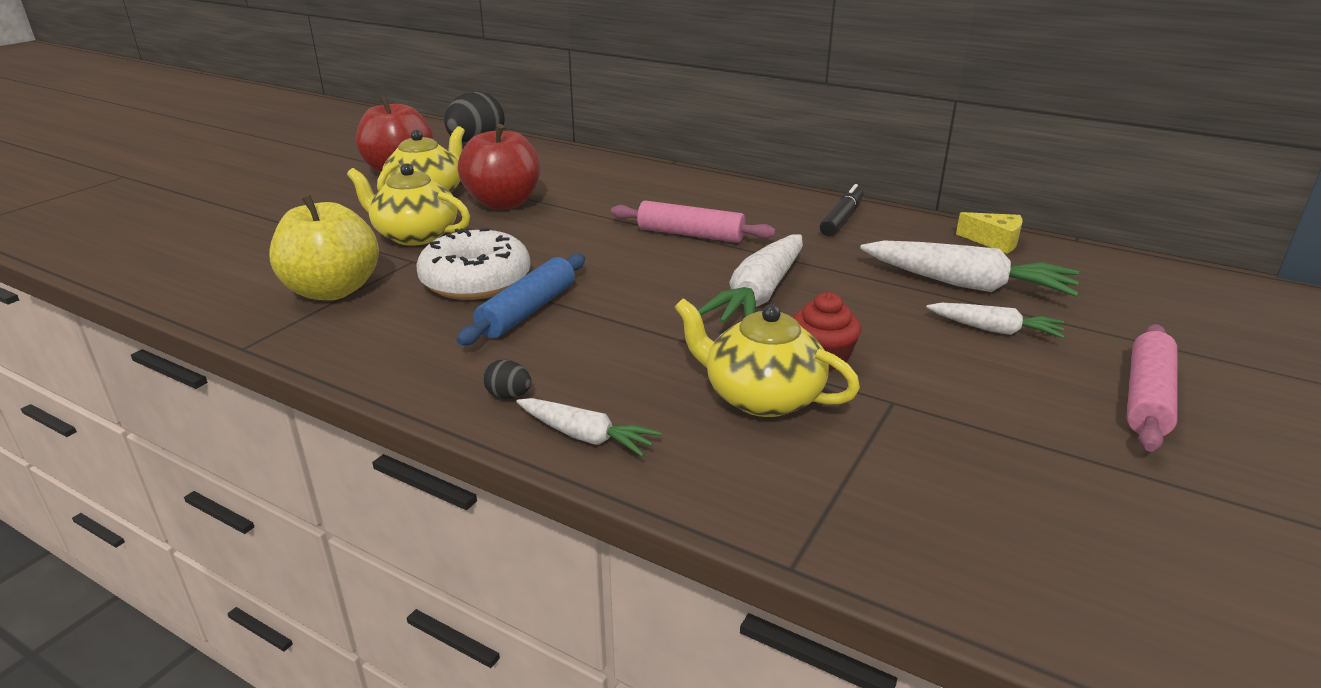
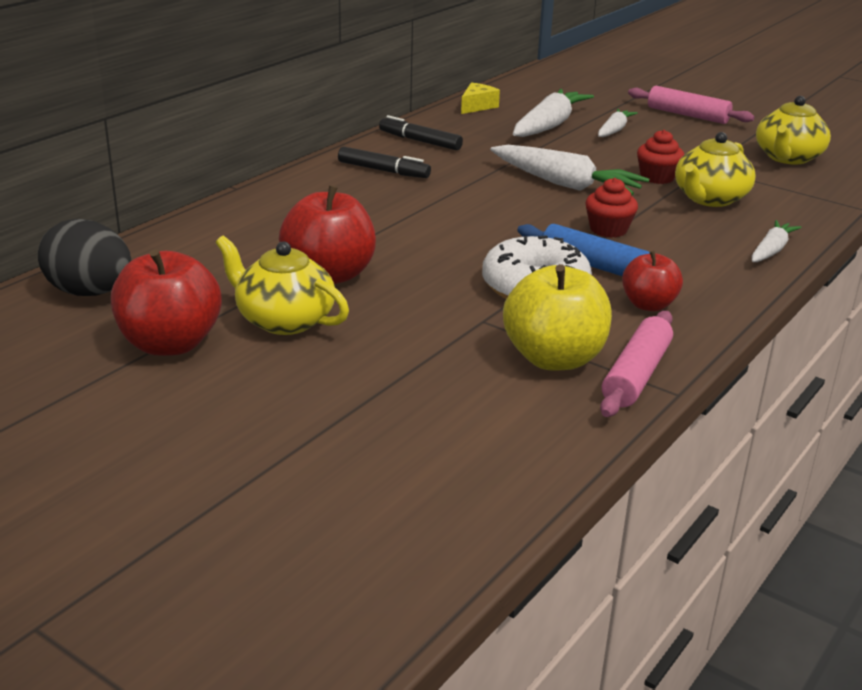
camera: 85 degrees left, 0 degrees up
yellow teapot [347,163,470,246] -> yellow teapot moved to [756,96,831,164]
black egg [483,360,531,399] -> none
pink rolling pin [611,200,776,243] -> pink rolling pin moved to [600,311,673,417]
none -> black marker [338,147,431,178]
none -> red cupcake [586,178,638,238]
none -> red apple [622,251,683,311]

